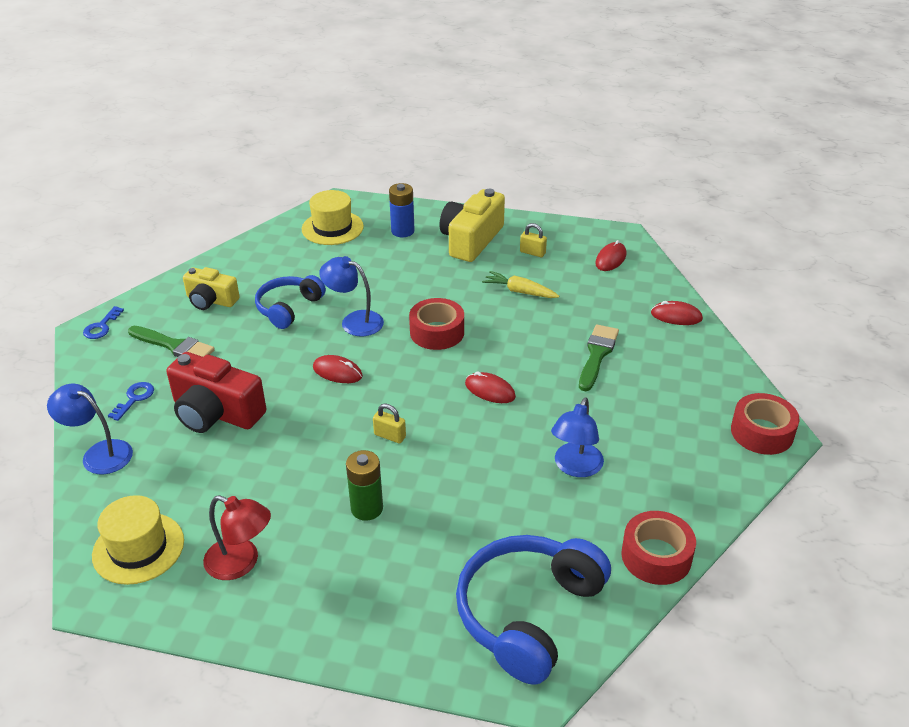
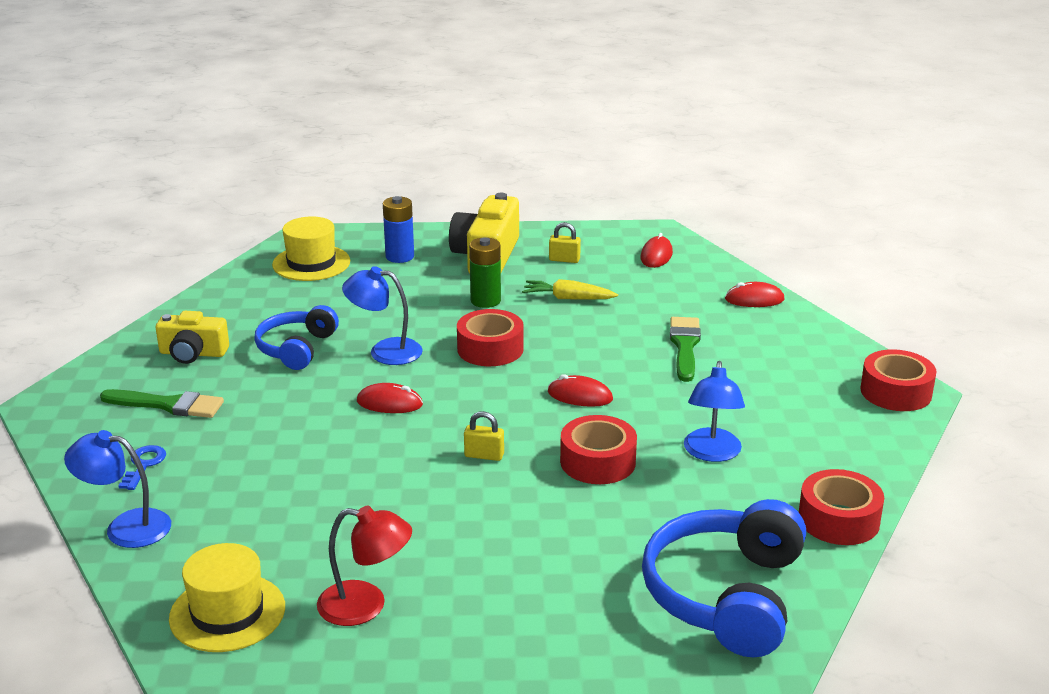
camera: 15 degrees left, 10 degrees down
blue key [83,306,124,339] -> none
red camera [166,352,266,433] -> none
green battery [346,450,383,521] -> green battery moved to [469,237,501,308]
none -> red tape [560,415,637,484]

